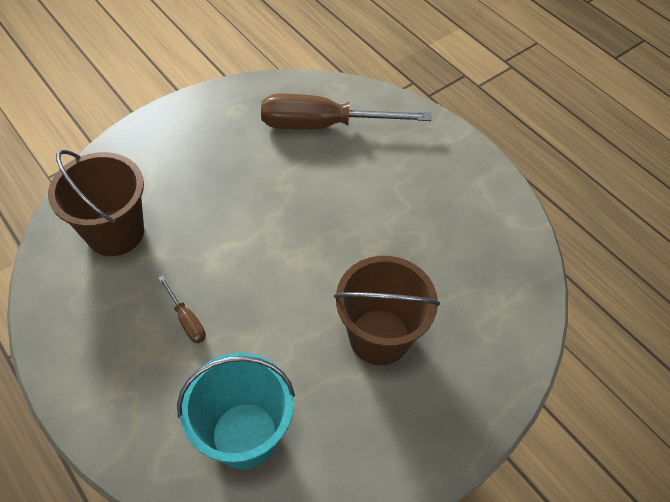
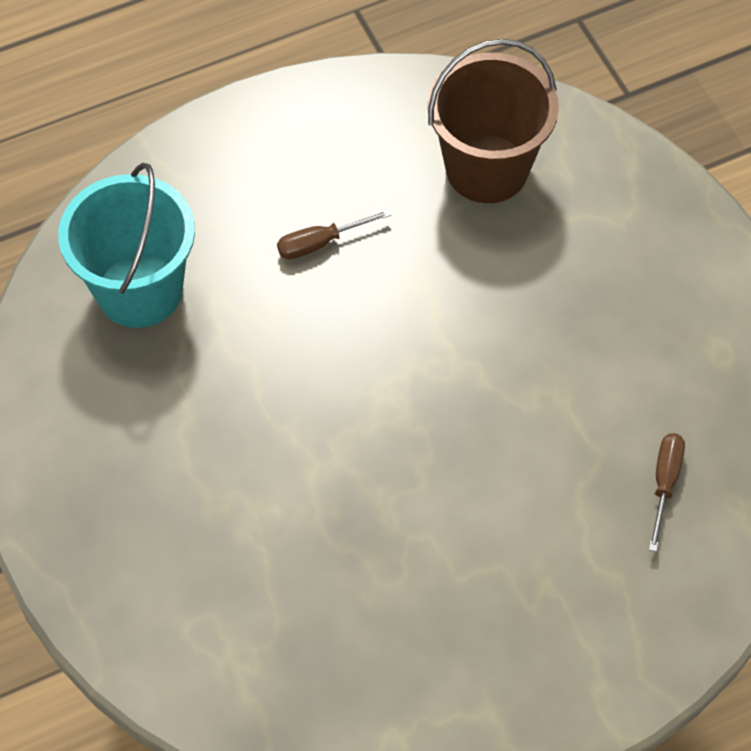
camera: 105 degrees right, 5 degrees up
brown screwdriver [261,94,431,129] -> brown screwdriver [649,433,685,552], size x0.42
brown bucket [334,256,440,365] -> none

